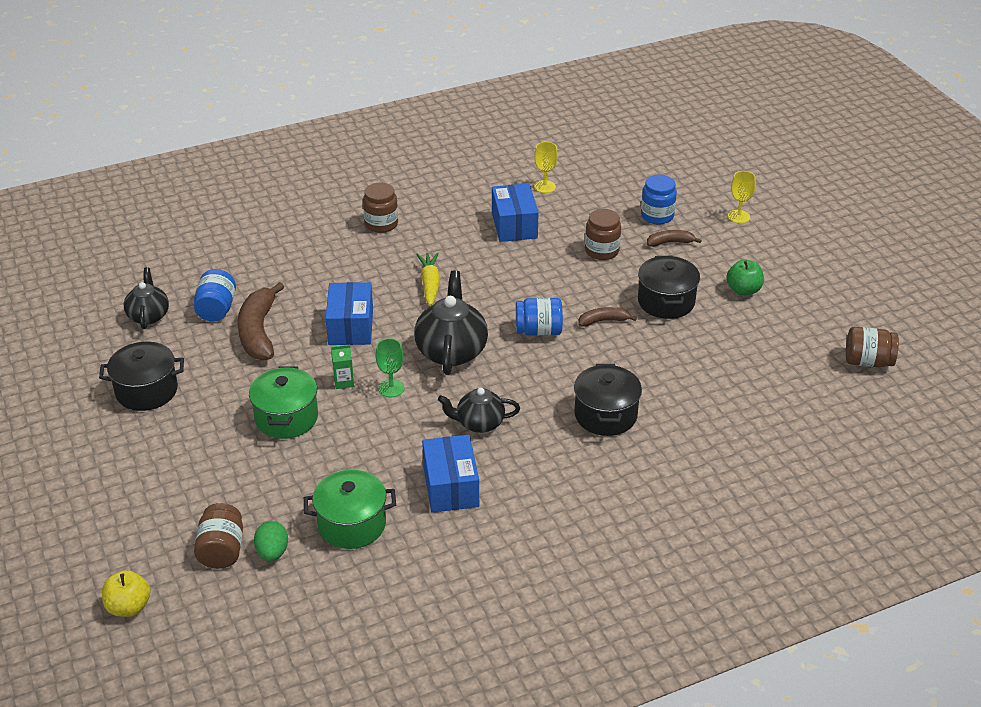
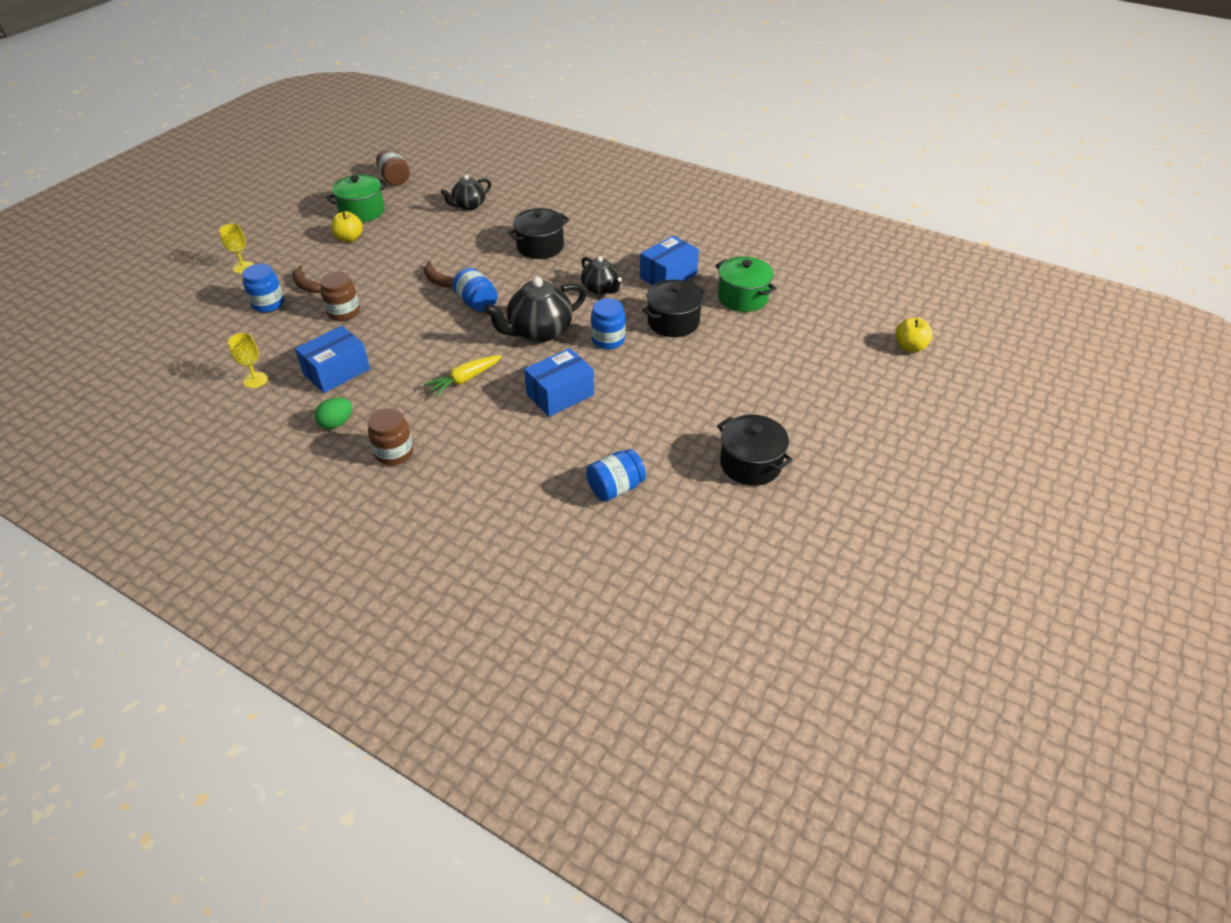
camera: 125 degrees left, 5 degrees up
black teapot [124,267,169,329] -> black teapot moved to [441,175,491,210]
brown jar [194,503,243,569] -> none
brown banana [237,282,284,360] -> none
green pot [249,366,318,439] -> green pot moved to [326,175,388,222]
green egg [254,521,288,561] -> green egg moved to [314,398,352,429]
green carton [331,344,354,389] -> none
green goblet [376,338,405,397] -> blue jar [591,298,626,350]
black pot [638,256,700,319] -> black pot moved to [642,280,706,337]
green apple [726,260,764,296] -> yellow apple [331,211,363,242]

